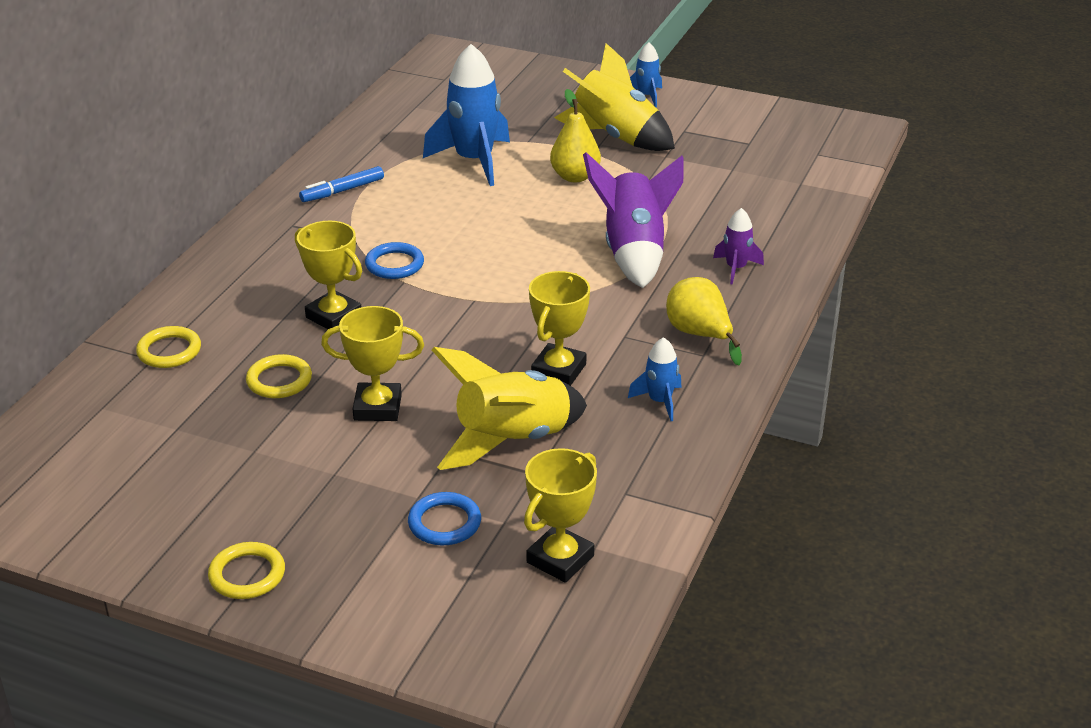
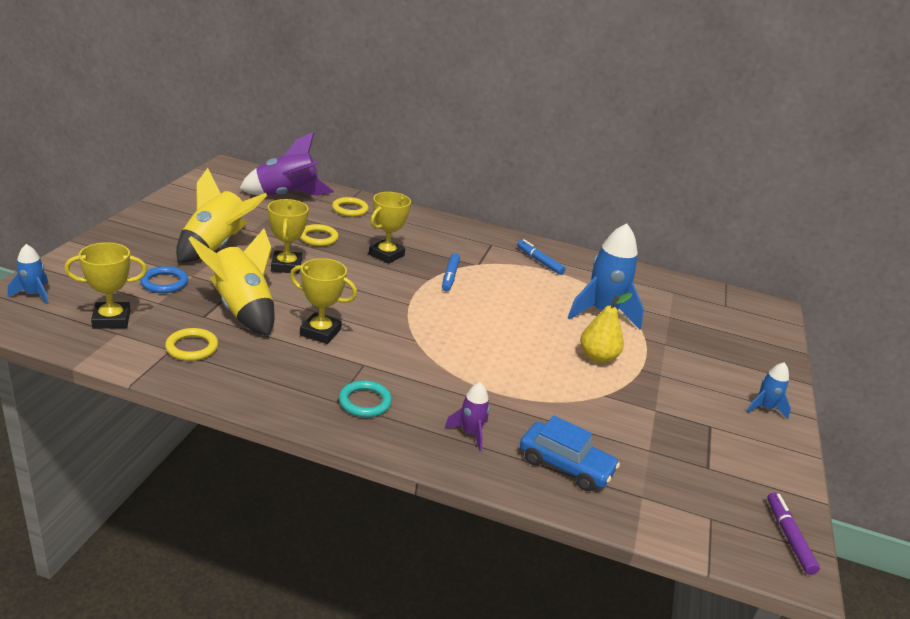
camera: 80 degrees right, 5 degrees down
yellow ring [208,542,285,599] -> yellow ring moved to [165,328,218,361]
blue ring [365,242,424,279] -> blue marker [442,253,460,292]
yellow trophy [524,448,597,583] -> yellow trophy turned 45 degrees counterclockwise [64,242,147,329]
yellow rocket [554,43,675,151] -> yellow rocket moved to [176,168,268,262]
purple rocket [583,152,684,288] -> purple rocket moved to [239,132,334,196]
blue rocket [628,337,681,421] -> blue rocket moved to [8,244,49,304]
yellow pear [666,277,742,365] -> turquoise ring [339,380,392,417]
none -> blue car [520,416,620,491]
none -> purple marker [767,492,820,575]

